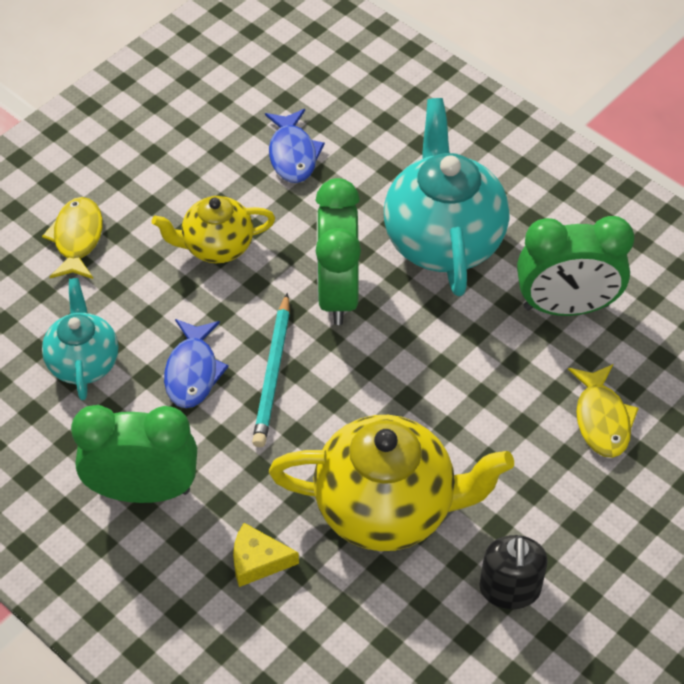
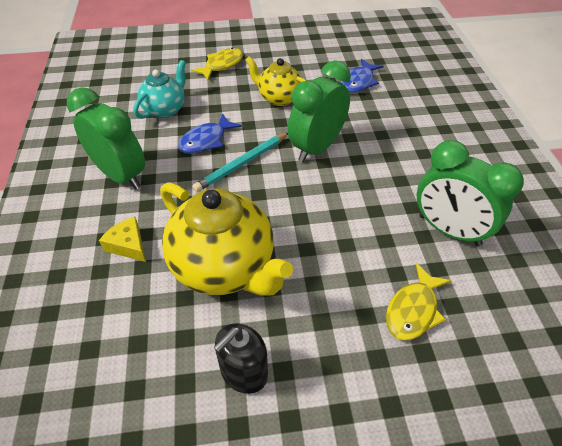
camera: 40 degrees right, 5 degrees down
turquoise teapot [384,98,509,296] -> none

